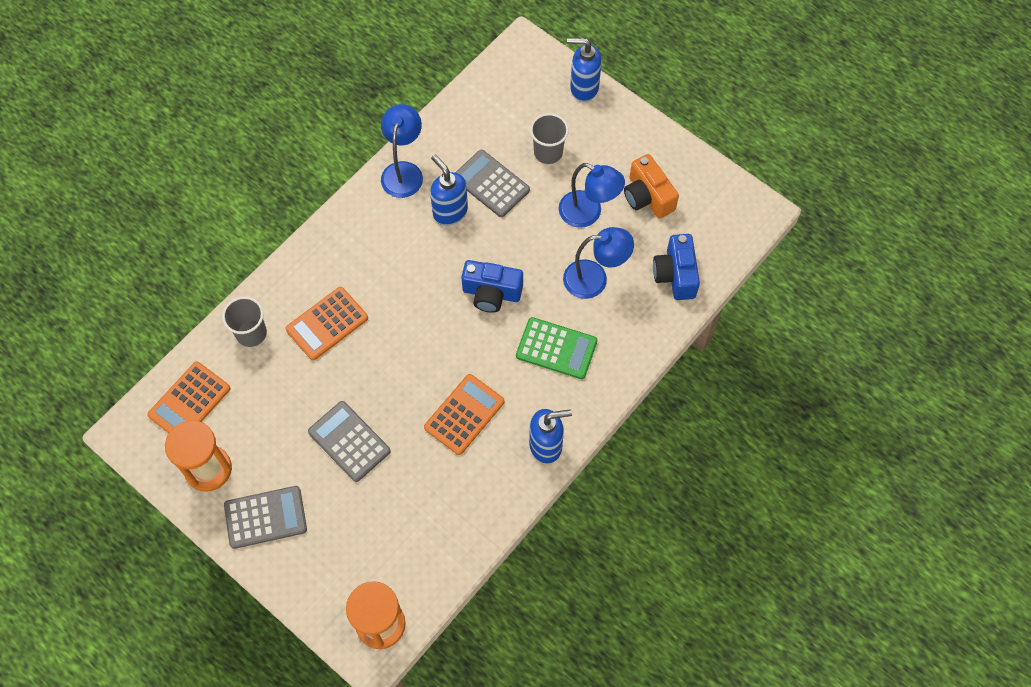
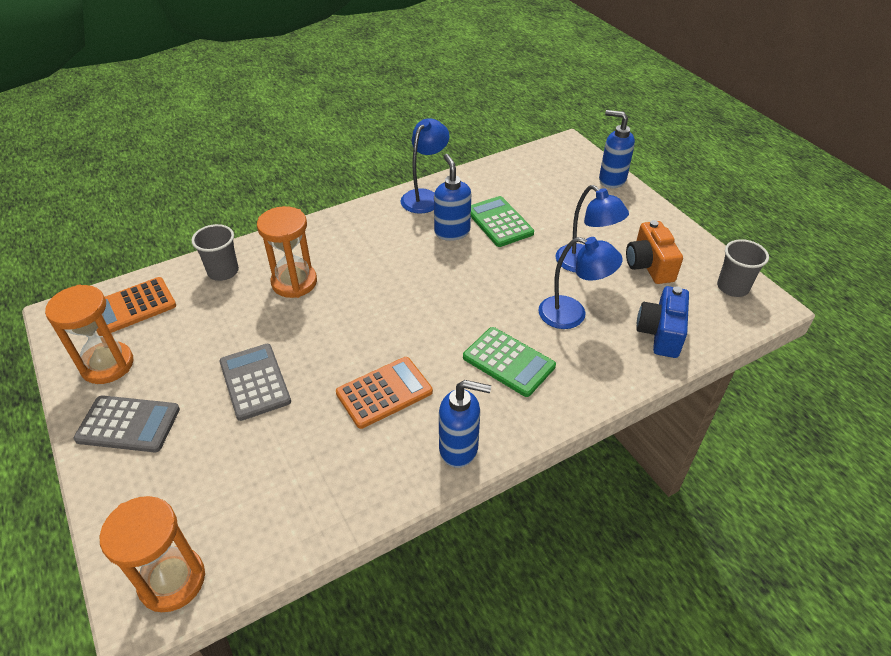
camera: 20 degrees right, 20 degrees down
orange calculator [286,287,368,360] -> orange hourglass [257,206,317,298]
grey calculator [455,150,530,217] -> green calculator [471,196,534,247]
blue camera [461,260,523,313] -> none
grey cup [530,113,569,164] -> grey cup moved to [717,239,769,297]

